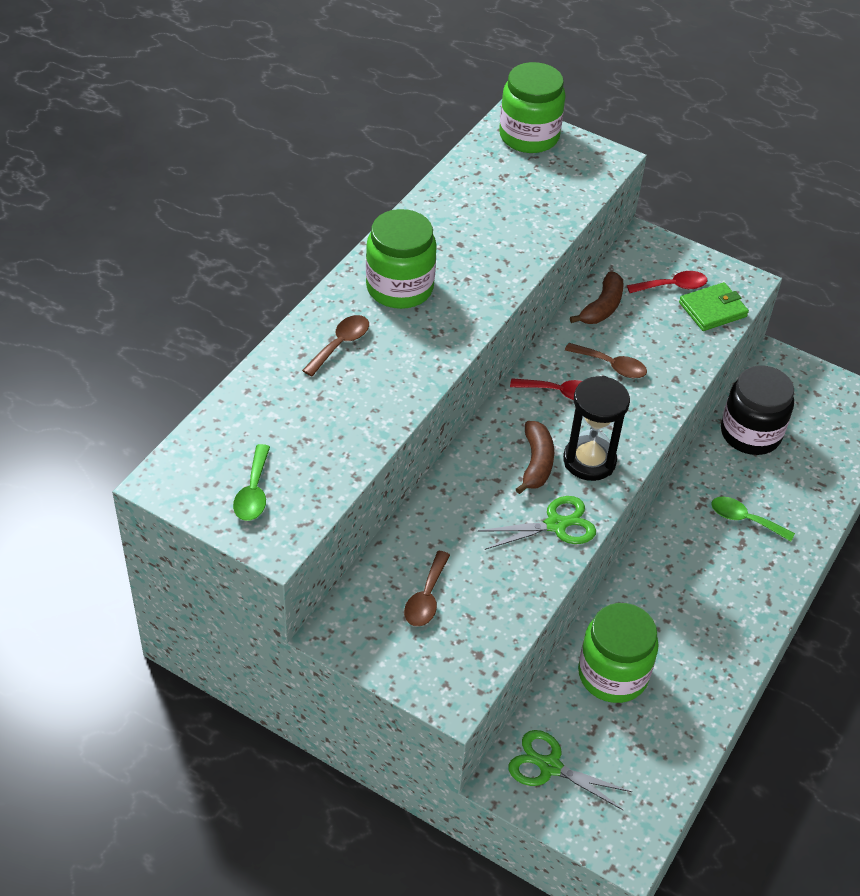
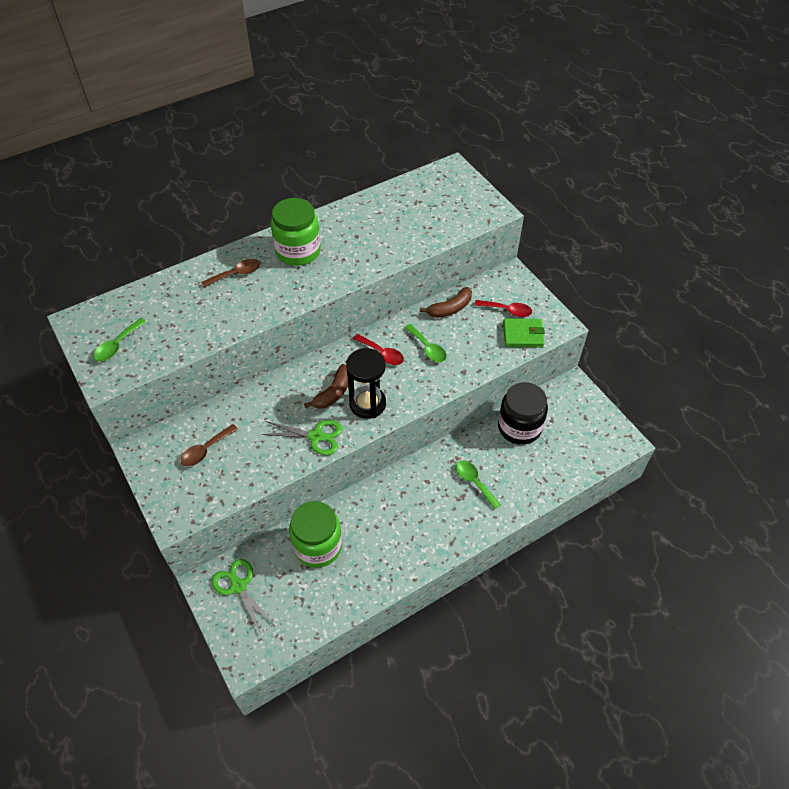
camera: 30 degrees right, 5 degrees up
green jar [499,62,566,153] -> none
brown spoon [565,343,647,378] -> green spoon [405,324,447,362]

